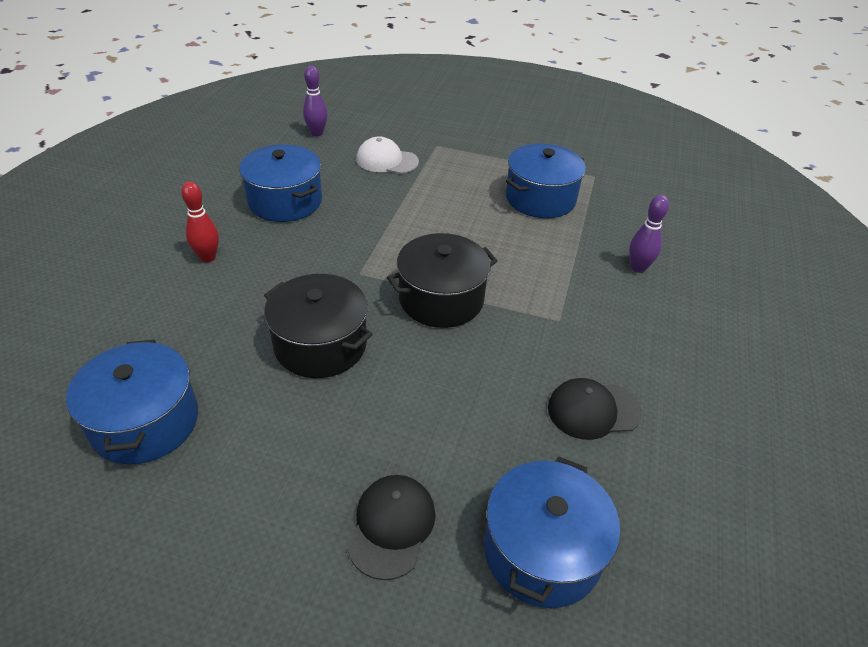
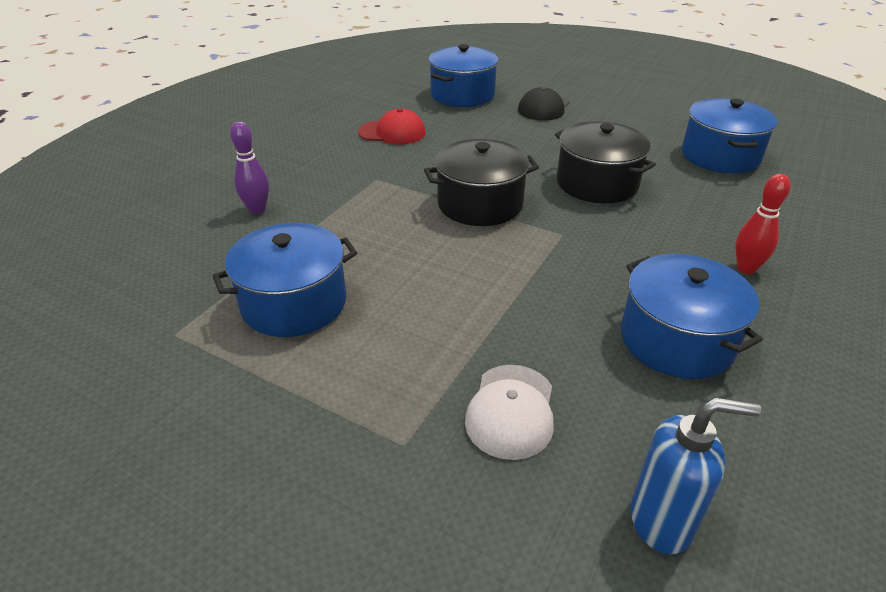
camera: 165 degrees left, 5 degrees down
purple bowling pin [303,66,327,136] -> blue soap dispenser [630,397,761,554]
white cap [356,136,419,174] -> white cap turned 75 degrees clockwise [465,365,554,460]
black cap [548,378,642,440] -> red cap [358,109,426,144]

